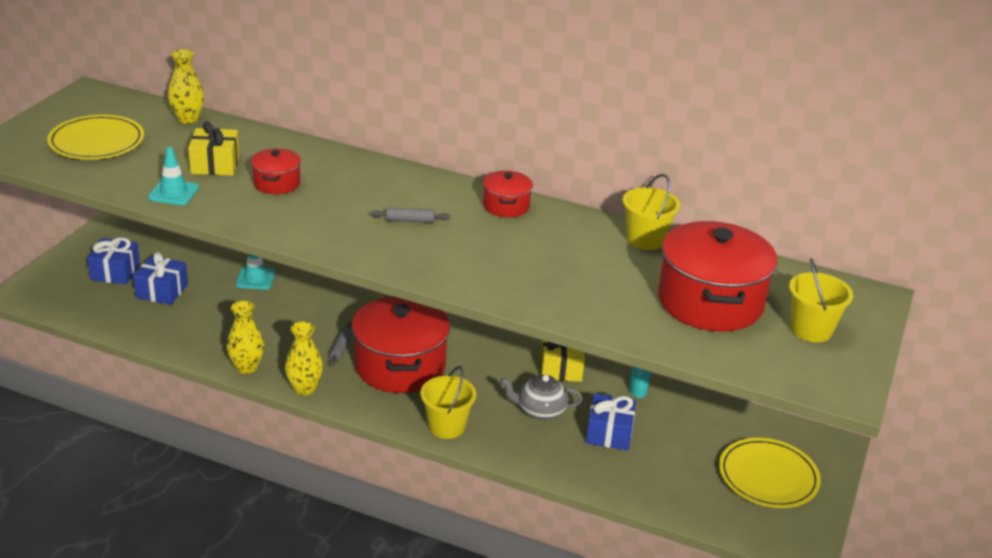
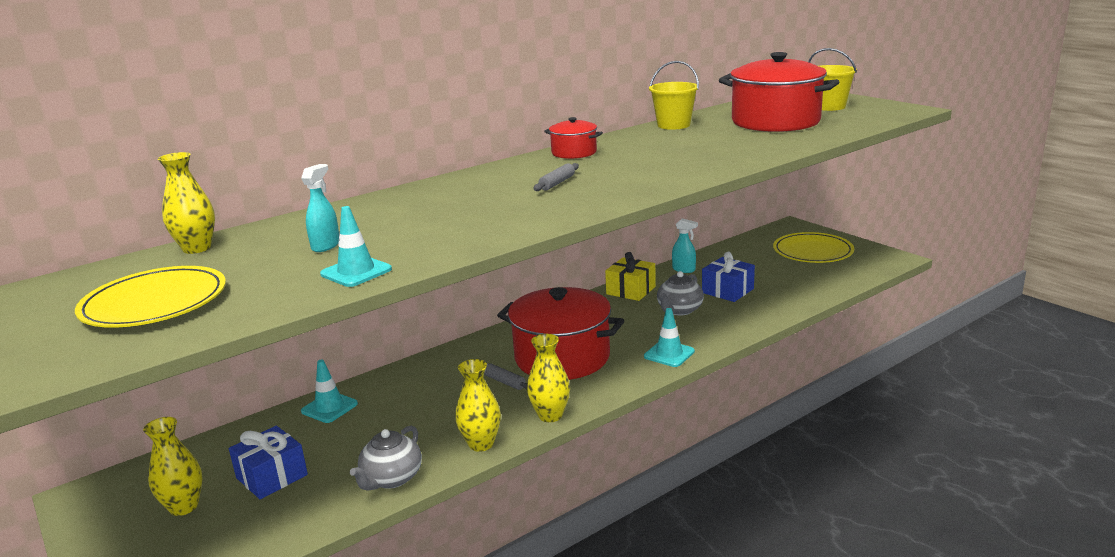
camera: 55 degrees left, 10 degrees down
blue gift [87,237,140,284] -> yellow vase [143,417,202,516]
yellow gift [188,121,240,176] -> turquoise spray bottle [301,164,339,252]
red pot [251,148,301,194] -> none
yellow bucket [420,366,476,439] -> turquoise traffic cone [644,308,695,367]
none -> grey teapot [350,426,422,491]

